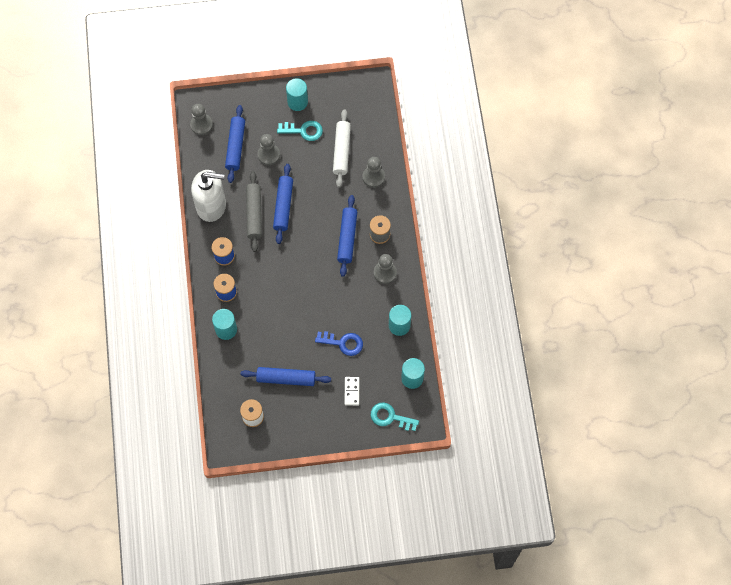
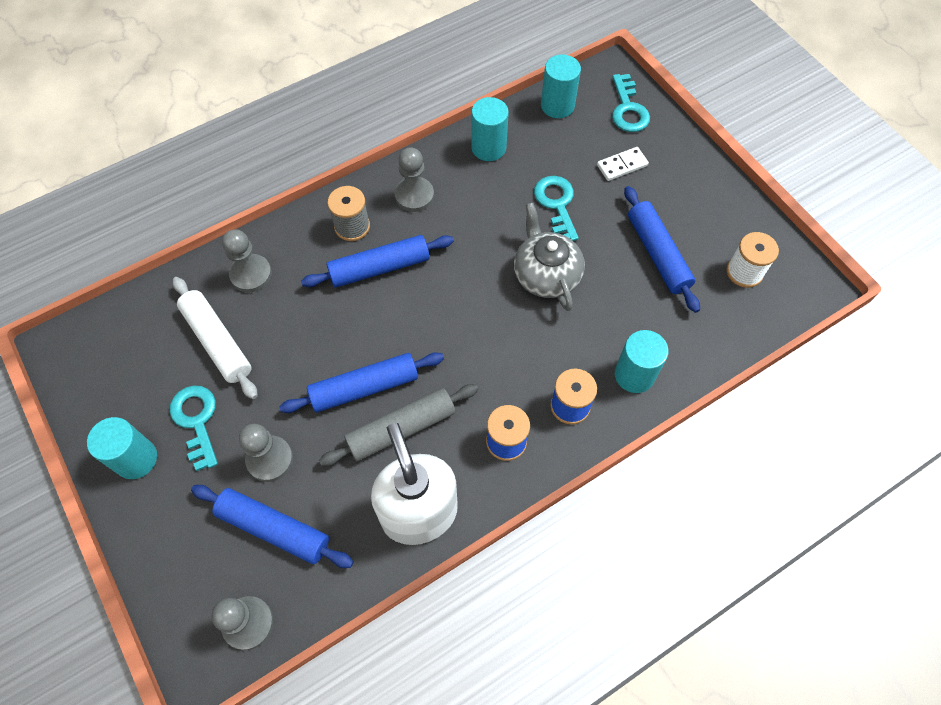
camera: 115 degrees left, 5 degrees down
blue rolling pin [225,105,245,183] -> blue rolling pin turned 45 degrees clockwise [191,485,353,568]
blue key [315,331,363,356] -> turquoise key [534,176,579,241]
white rolling pin [333,109,351,188] -> white rolling pin turned 75 degrees clockwise [173,277,258,399]
none -> grey teapot [514,203,585,311]

